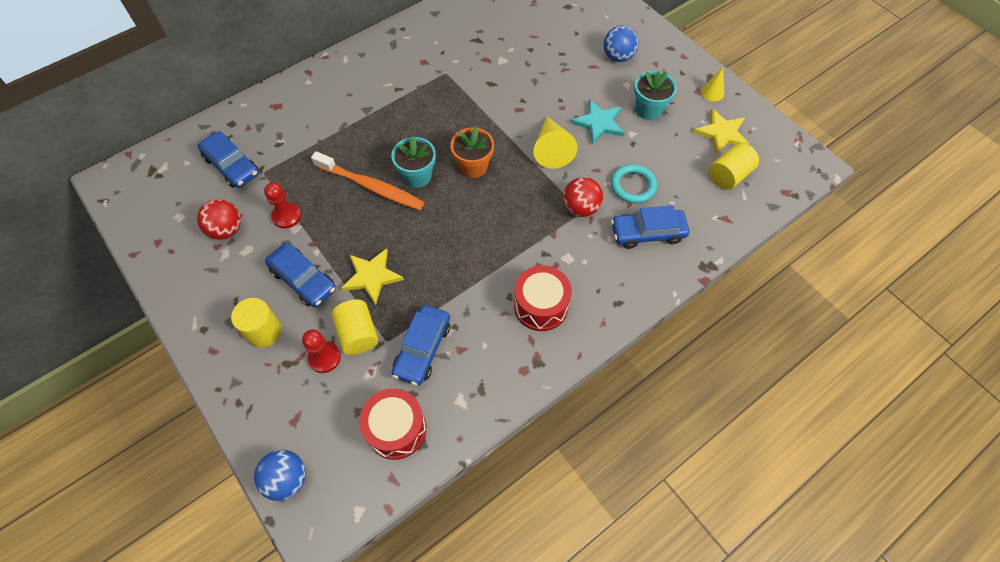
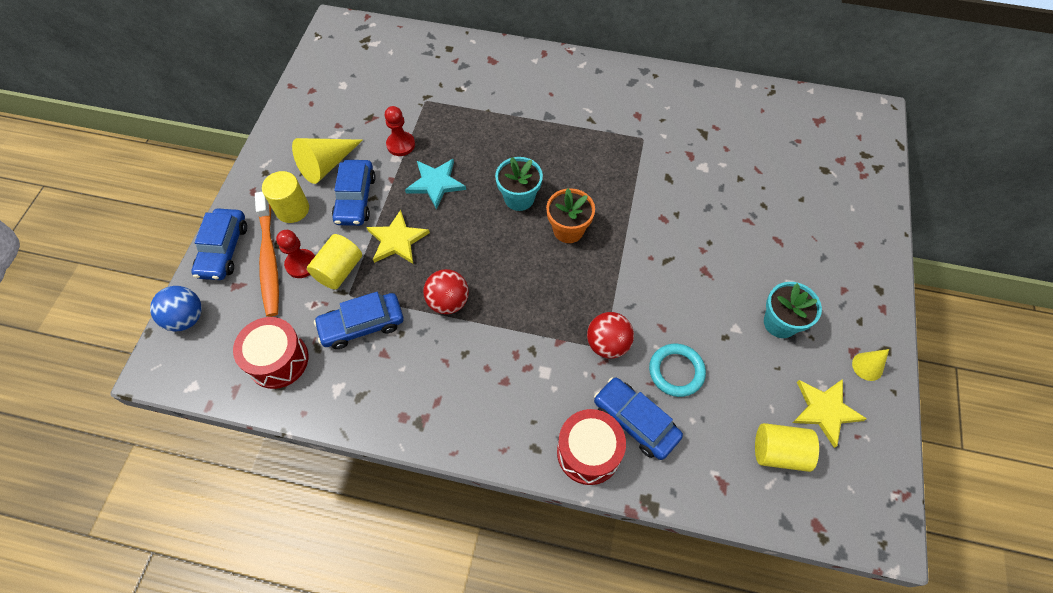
camera: 50 degrees right, 0 degrees up
blue car [197,131,259,188] -> blue car moved to [191,208,247,280]
red ball [197,199,241,240] -> red ball moved to [423,269,469,314]
orange toothbrush [311,151,425,210] -> orange toothbrush moved to [255,192,279,317]
red drum [514,265,572,331] -> red drum moved to [557,409,626,485]
yellow cone [533,117,578,169] -> yellow cone moved to [292,138,363,184]
turquoise star [571,99,624,144] -> turquoise star moved to [405,159,466,209]
blue ball [604,25,639,62] -> none

